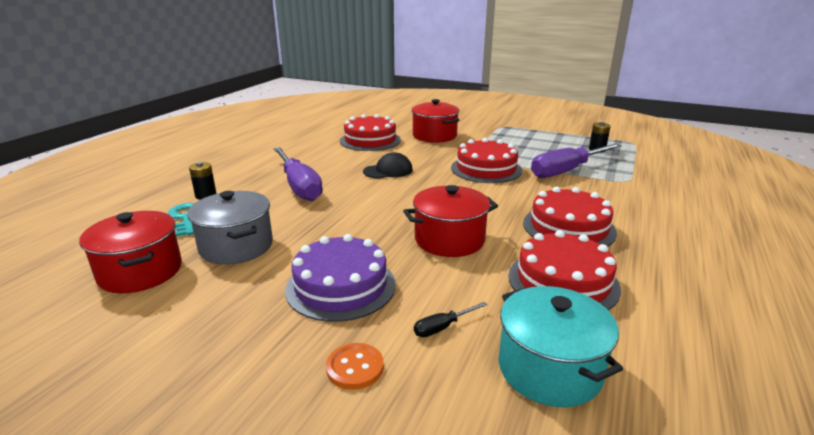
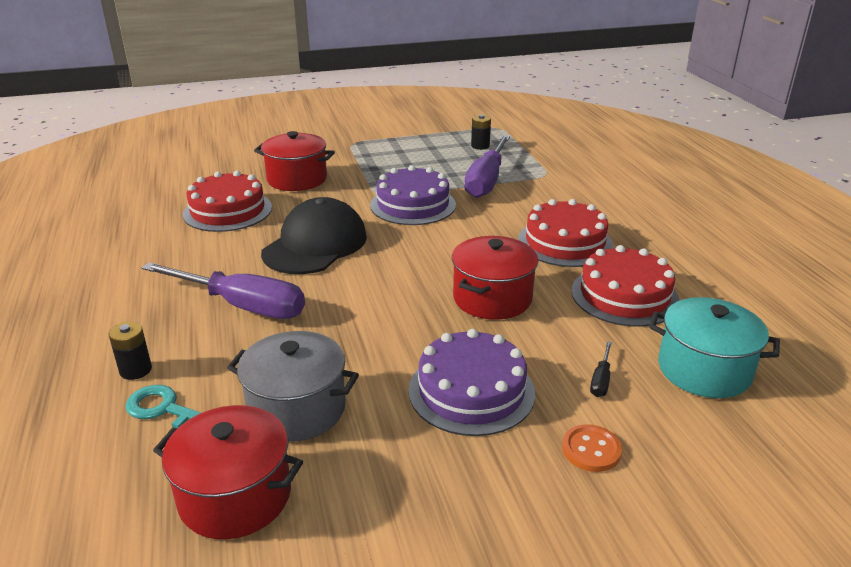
camera: 40 degrees left, 5 degrees up
black cap [363,152,413,179] -> black cap [261,197,367,274], size x1.77
red cake [451,138,522,183] -> purple cake [370,165,456,225]

